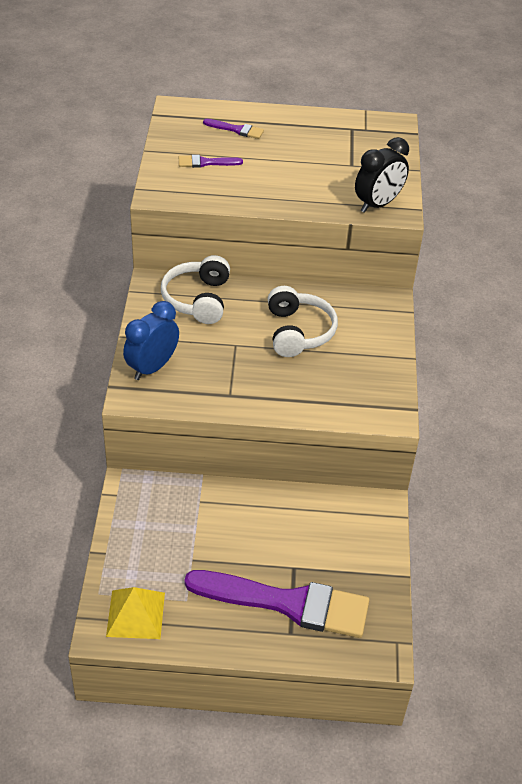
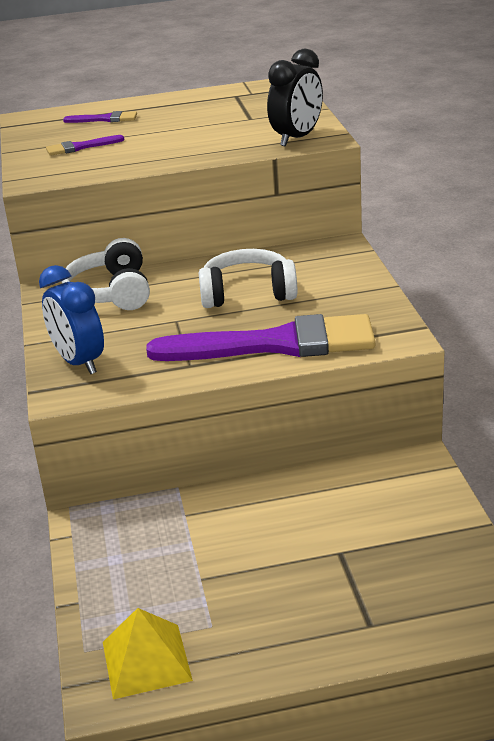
camera: 10 degrees left, 15 degrees down
blue clock [123,301,179,380] -> blue clock turned 60 degrees counterclockwise [39,265,104,374]
purple brush [184,570,369,638] -> purple brush moved to [146,314,376,361]
white headphones [268,286,338,357] -> white headphones turned 75 degrees counterclockwise [199,249,297,308]

